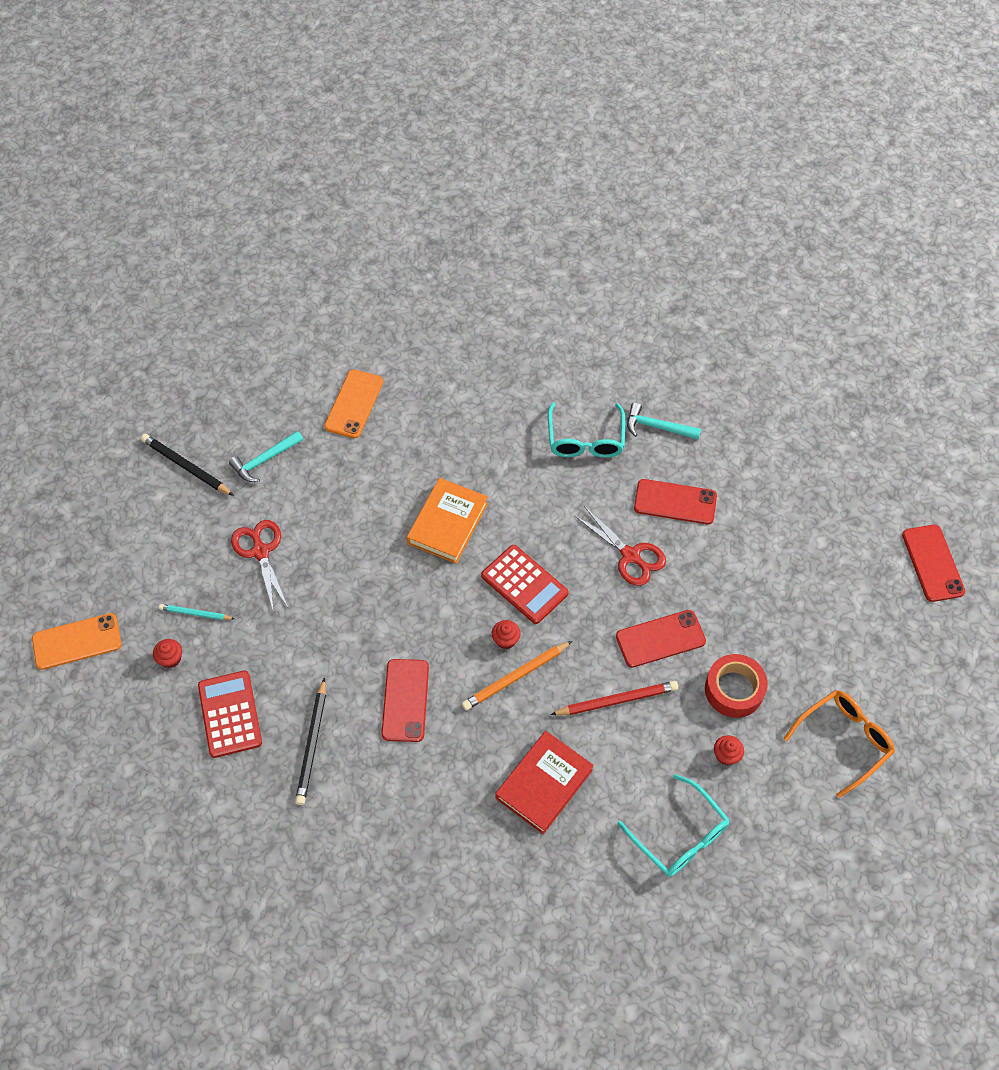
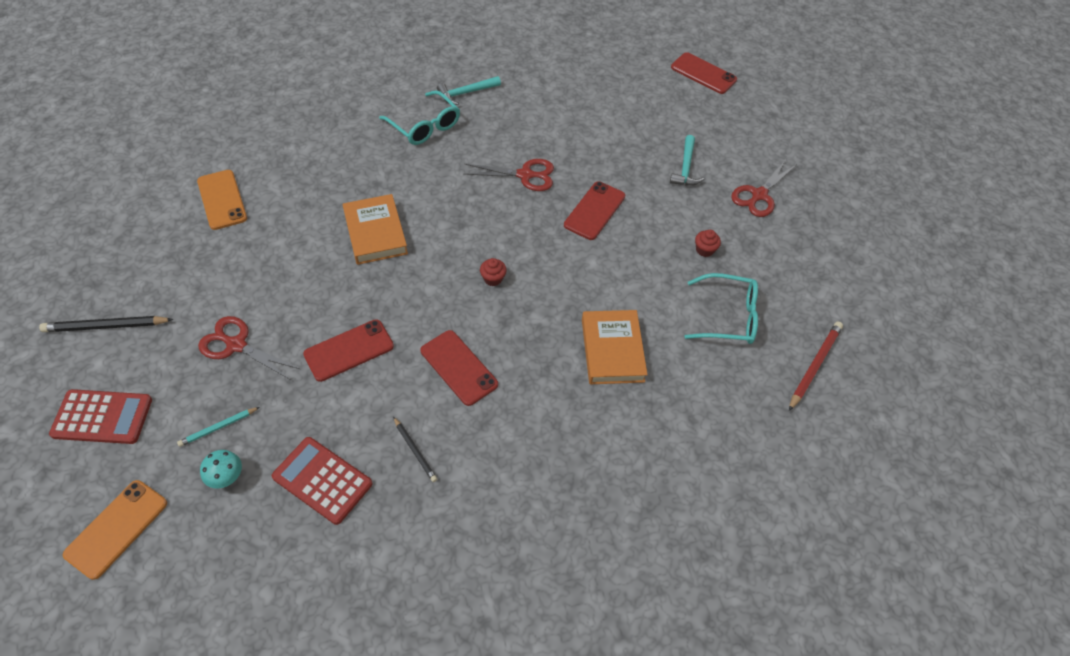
camera: 45 degrees left, 5 degrees down
red cupcake [153,639,182,668] -> turquoise mushroom [200,450,242,489]
turquoise hammer [229,431,303,482] -> turquoise hammer moved to [670,135,704,186]
black pencil [295,677,326,805] -> black pencil [393,417,437,482], size x0.61
orange pencil [462,641,572,710] -> none
red calculator [481,545,569,624] -> red calculator moved to [49,389,152,444]
red book [495,731,594,834] -> orange book [582,310,648,384]
red pencil [550,681,678,715] -> red pencil moved to [789,322,843,411]
red phone [634,479,717,524] -> red phone moved to [303,319,394,382]
red tape [705,654,768,718] -> none
orange glasses [784,690,895,798] -> red scissors [731,161,797,217]

